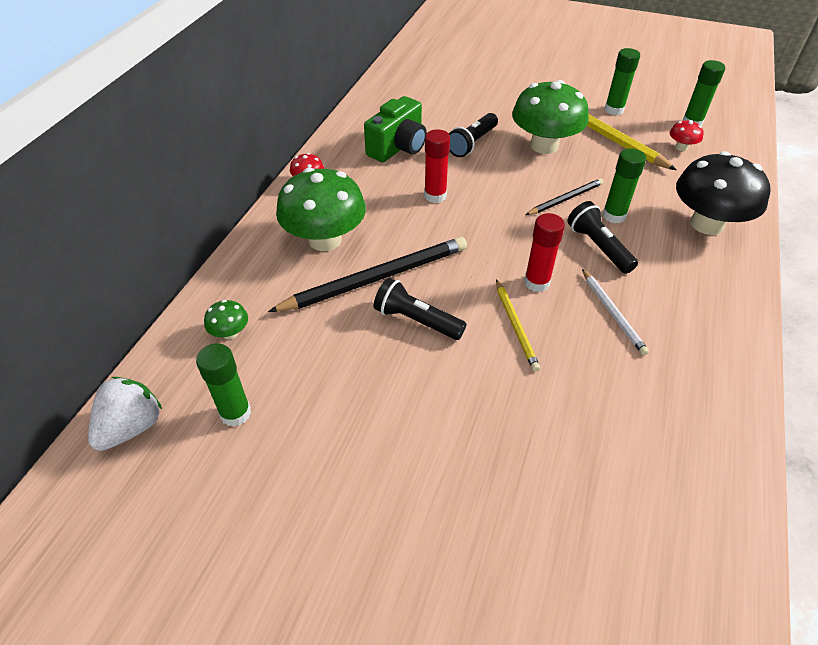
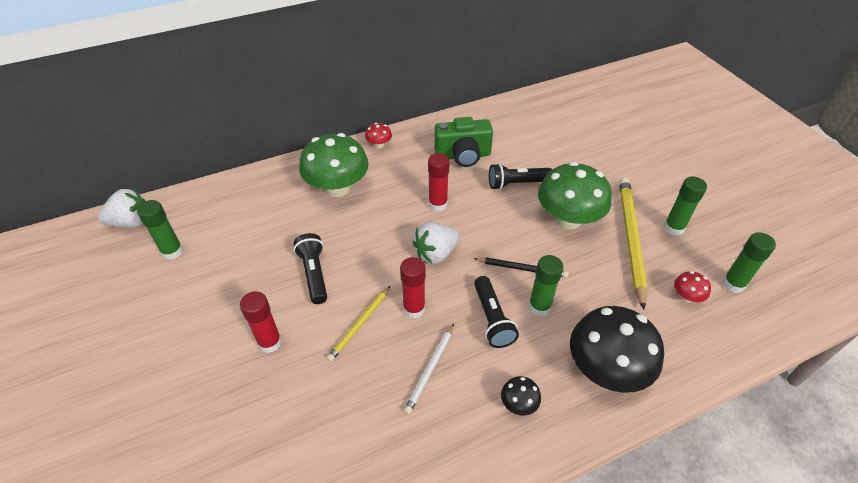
camera: 45 degrees right, 0 degrees up
green mushroom [204,300,248,339] -> none
black pencil [268,237,467,312] -> none
black flashlight [567,201,638,274] -> black flashlight turned 150 degrees clockwise [474,276,519,348]
none -> red glue stick [240,291,282,353]
none -> white strawberry [413,222,460,264]
none -> black mushroom [501,376,541,416]

